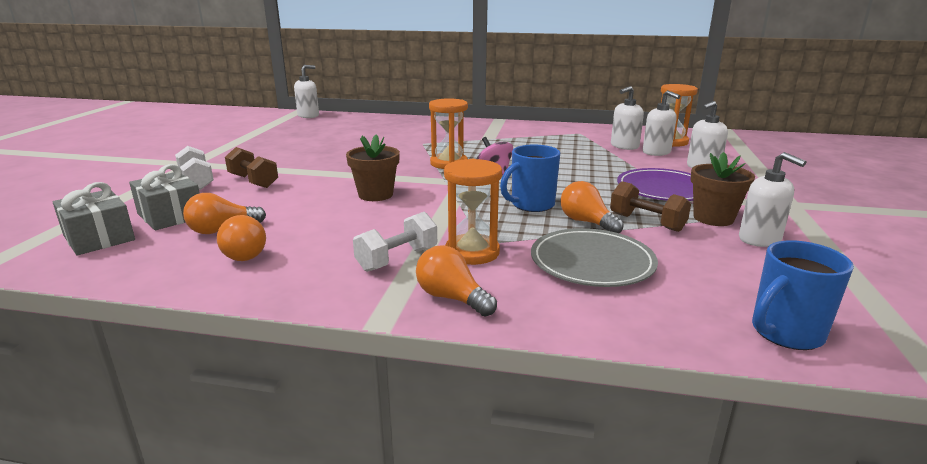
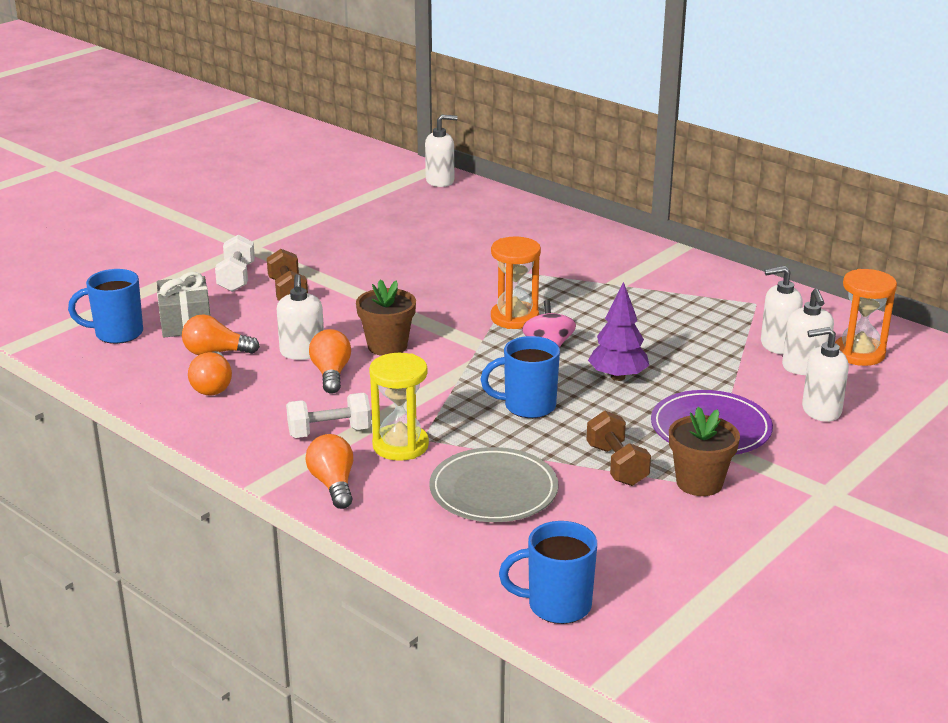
camera: 30 degrees right, 5 degrees up
grey gift [53,182,135,255] -> blue mug [68,269,143,344]
orange hourglass [444,159,502,265] -> yellow hourglass [369,353,429,461]
orange light bulb [560,181,624,233] -> orange light bulb moved to [309,329,351,394]
white soap dispenser [739,152,806,247] -> white soap dispenser moved to [277,274,324,360]
none -> purple tree [588,282,649,381]

